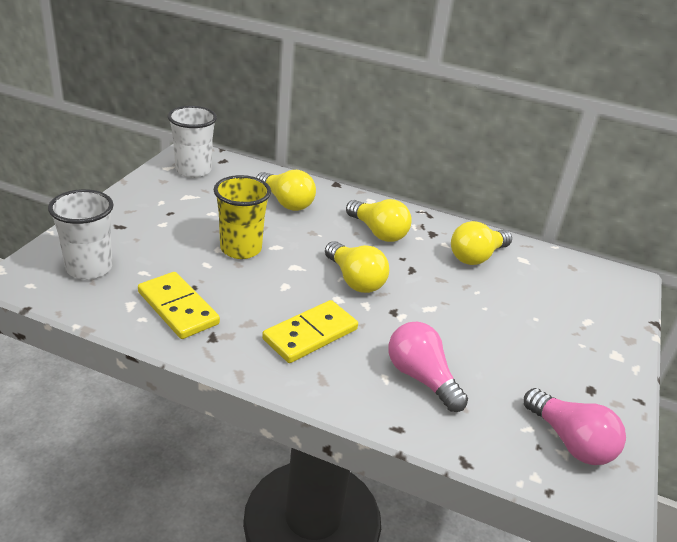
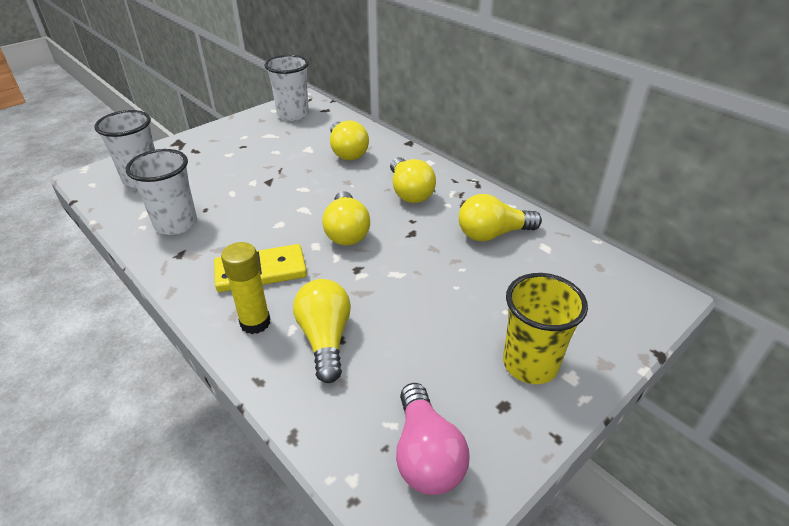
camera: 30 degrees right, 5 degrees up
yellow domino [138,272,220,339] -> white cup [126,149,197,235]
yellow cup [214,175,271,259] -> yellow cup moved to [503,273,588,384]
pink light bulb [389,322,468,412] -> yellow light bulb [293,279,351,383]
none -> yellow glue stick [221,242,270,334]

